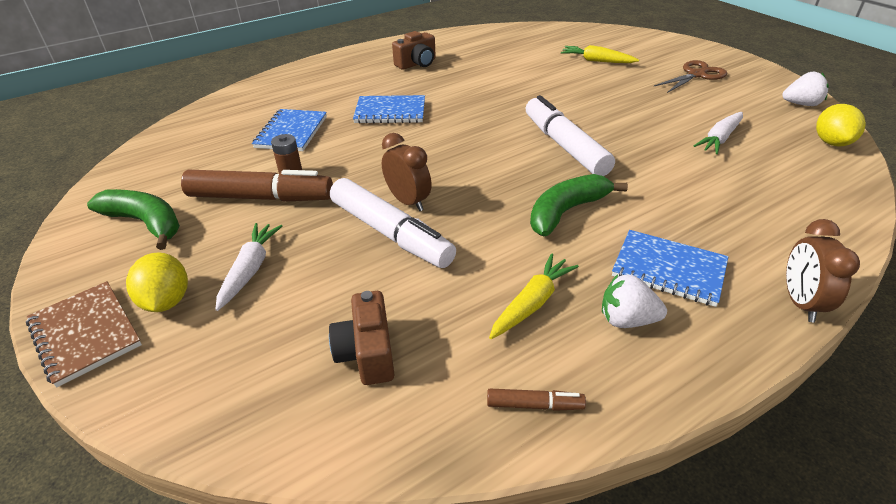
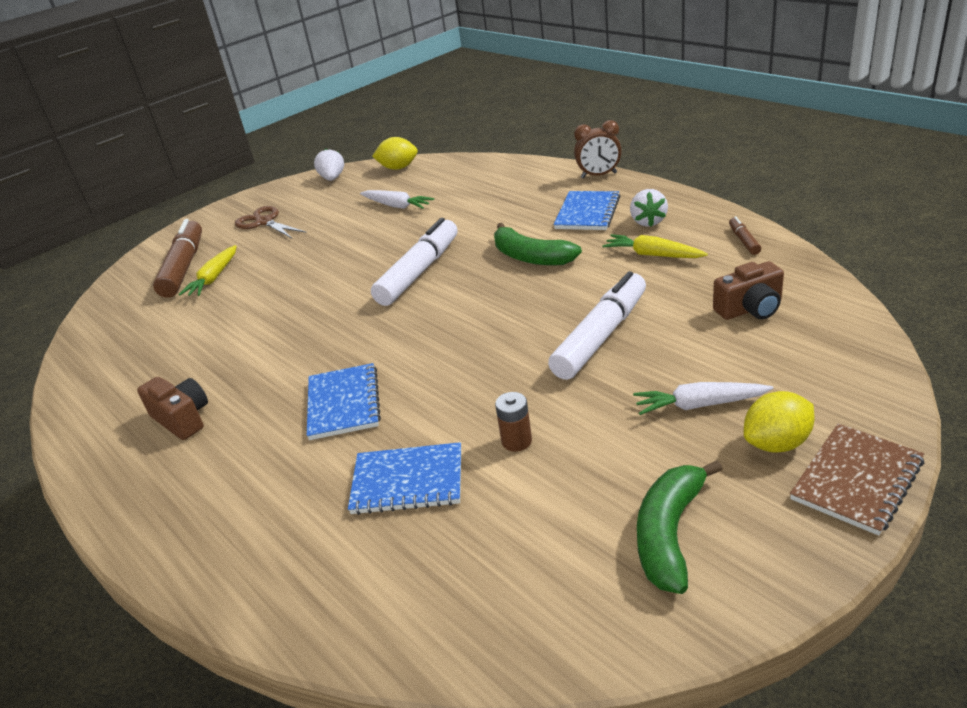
camera: 95 degrees left, 5 degrees down
brown marker [181,170,333,202] -> brown marker moved to [153,219,202,298]
brown clock [382,133,432,211] -> none
white marker [526,95,615,176] -> white marker turned 150 degrees clockwise [371,218,458,306]

